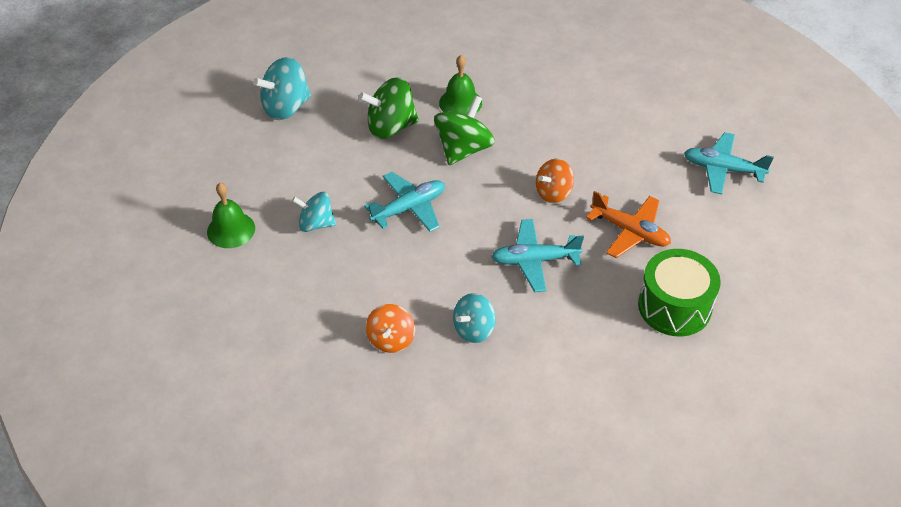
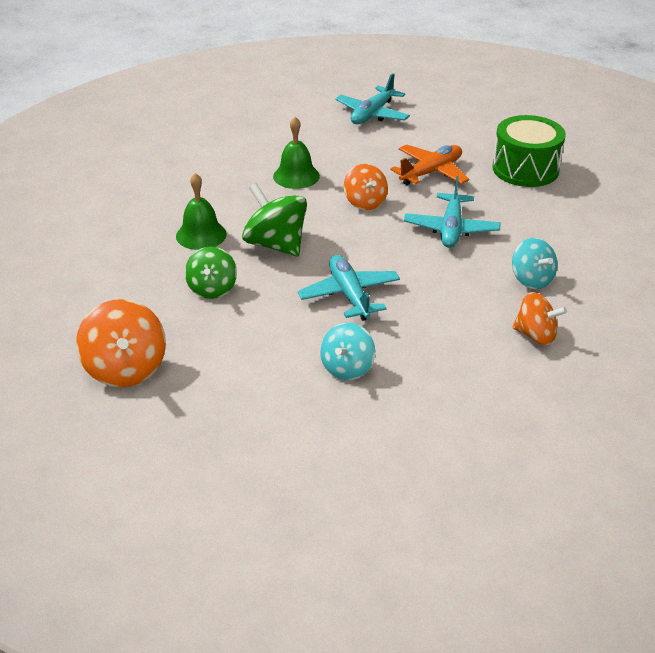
camera: 75 degrees left, 10 degrees down
green bell [207,183,255,248] -> green bell moved to [273,117,320,189]
turquoise spinning top [253,57,311,120] -> orange spinning top [76,299,166,387]
green spinning top [359,77,419,139] -> green spinning top [185,246,237,299], size x0.66

